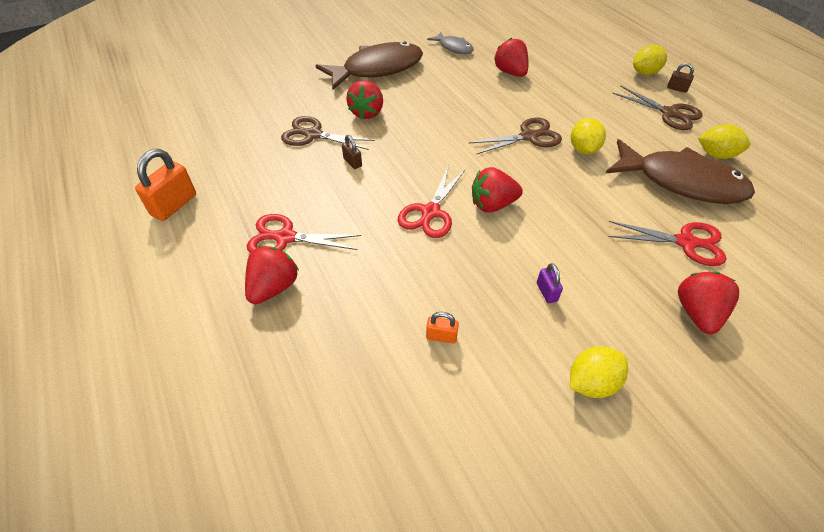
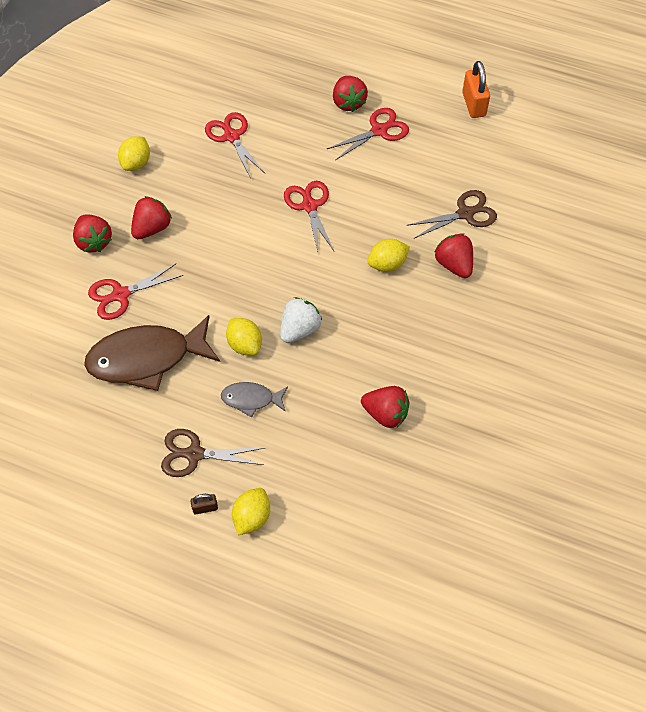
camera: 140 degrees right, 10 degrees up
brown fish [316,41,423,90] -> none
brown padlock [342,135,362,169] -> none
orange padlock [426,312,459,344] -> red scissors [205,112,265,178]
grey fish [427,32,474,54] -> grey fish moved to [221,382,288,418]
brown scissors [469,118,562,154] -> white strawberry [280,297,322,343]
red strawberry [472,167,523,212] -> red strawberry moved to [131,196,172,239]
purple padlock [537,263,563,303] -> none
yellow lemon [698,124,750,159] -> yellow lemon moved to [367,239,410,272]

